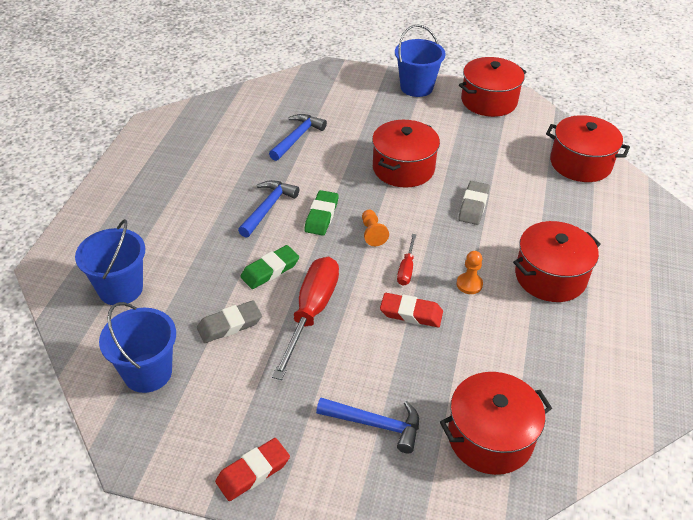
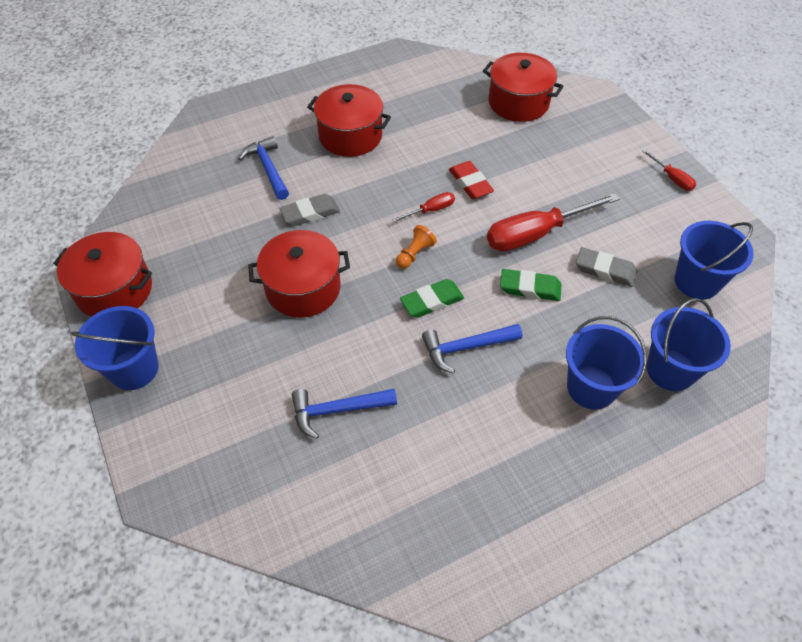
camera: 130 degrees left, 10 degrees up
red eraser [215,438,290,501] -> red screwdriver [642,149,696,191]
blue hammer [316,398,419,453] -> blue hammer moved to [239,136,289,200]
orange pawn [457,251,483,294] -> none
red pot [546,115,630,182] -> none
none -> blue bucket [566,316,647,410]

